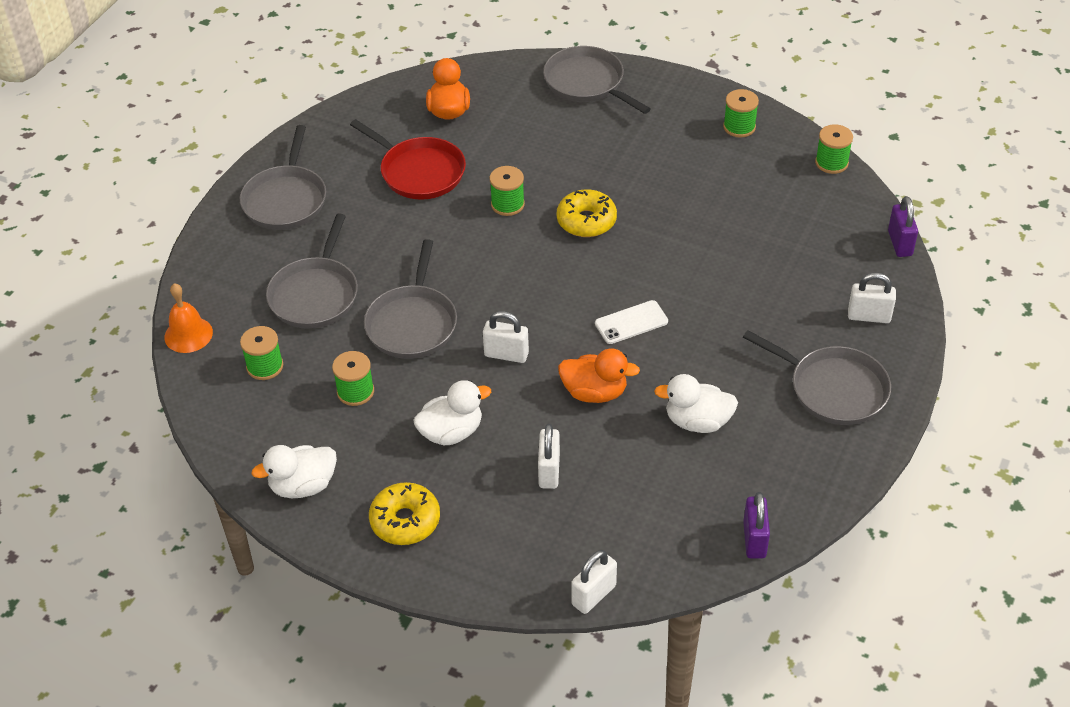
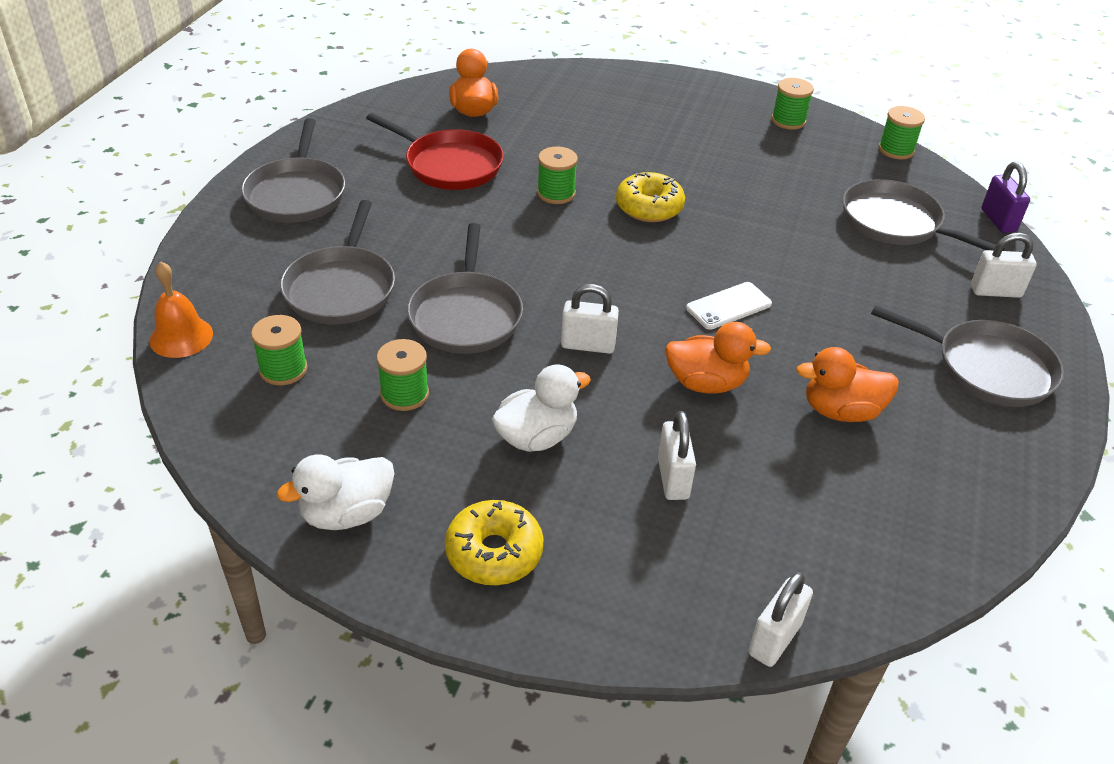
camera: 10 degrees left, 5 degrees down
grey pan [543,46,651,114] -> grey pan moved to [842,179,1005,251]
white duck [654,374,738,433] -> orange duck [796,347,899,422]
purple padlock [743,492,770,558] -> none

